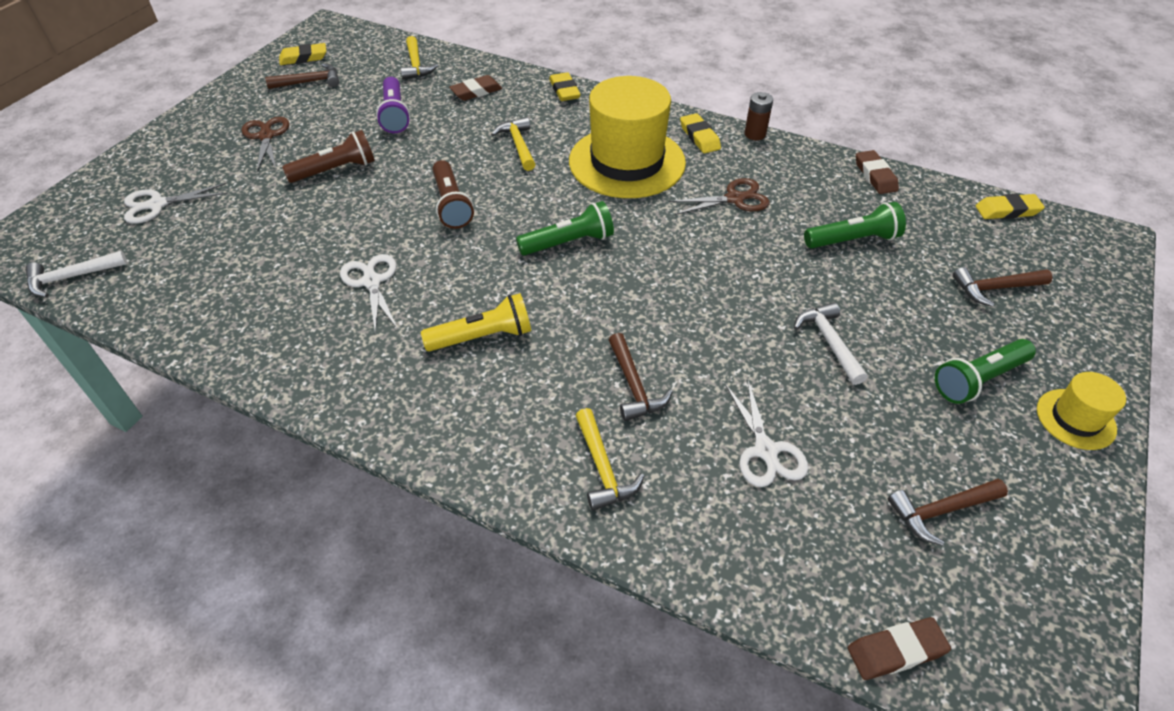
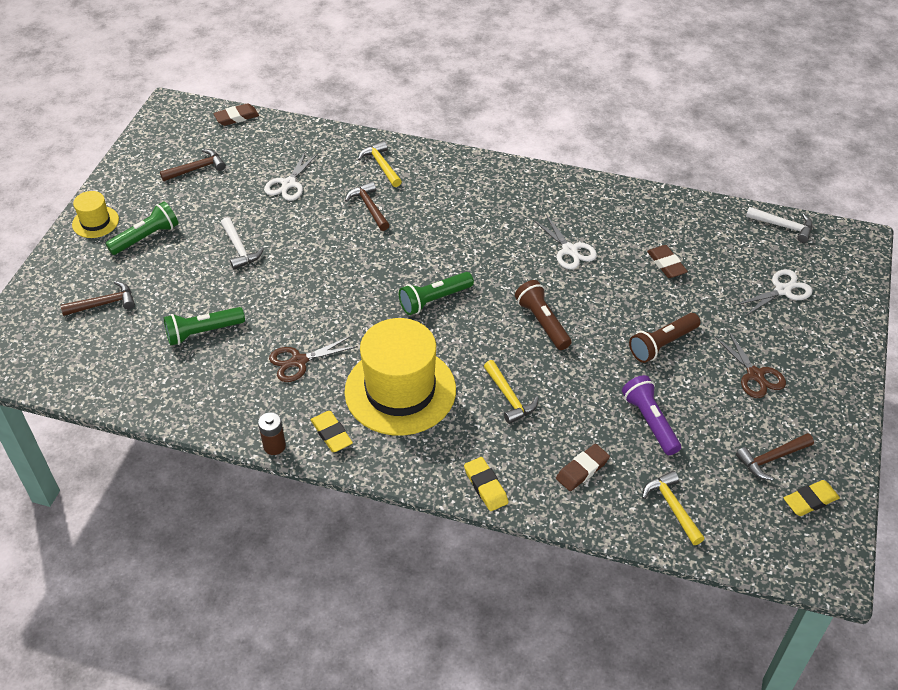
camera: 170 degrees right, 0 degrees up
white hammer [26,250,127,297] -> white hammer turned 60 degrees clockwise [746,207,812,243]
yellow flashlight [421,293,531,352] -> none
white scissors [725,378,808,487] -> white scissors turned 135 degrees counterclockwise [264,151,319,201]
brown eraser [856,150,899,194] -> brown eraser moved to [647,245,688,278]
yellow eraser [975,194,1045,219] -> none

